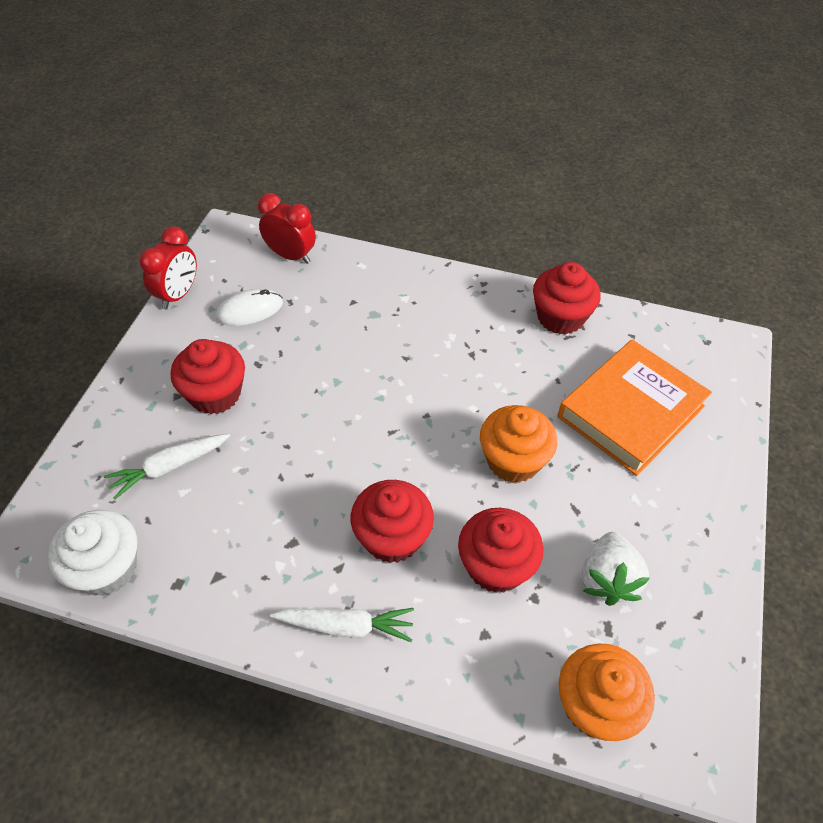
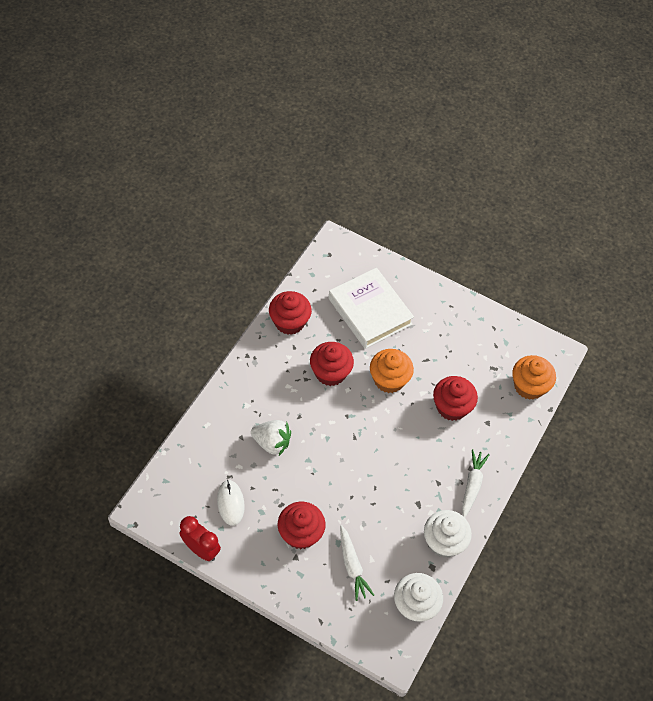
camera: 80 degrees left, 5 degrees up
red clock [258,193,316,264] -> none
red cupcake [351,480,434,563] -> red cupcake moved to [310,342,354,386]
orange book [558,339,712,476] -> white book [329,268,414,349]
white strawberry [582,532,650,606] -> white strawberry moved to [251,420,291,456]
none -> white cupcake [424,510,472,558]

